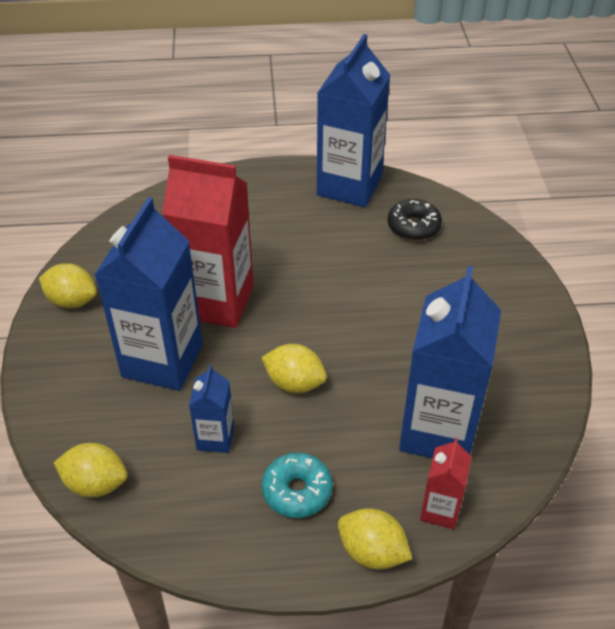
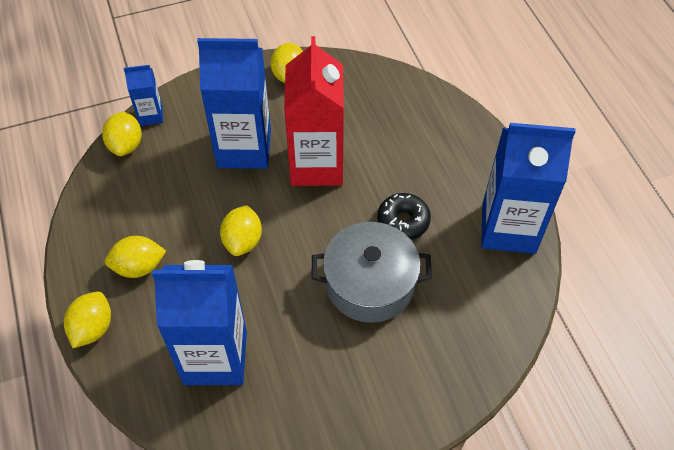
camera: 75 degrees right, 10 degrees up
blue carton [189,365,234,453] -> blue carton moved to [124,65,163,126]
turquoise donut [262,453,333,518] -> yellow lemon [105,236,166,278]
black donut [388,199,442,241] -> black donut moved to [377,193,431,240]
red carton [420,437,472,529] -> none
none -> grey pot [312,222,432,323]

